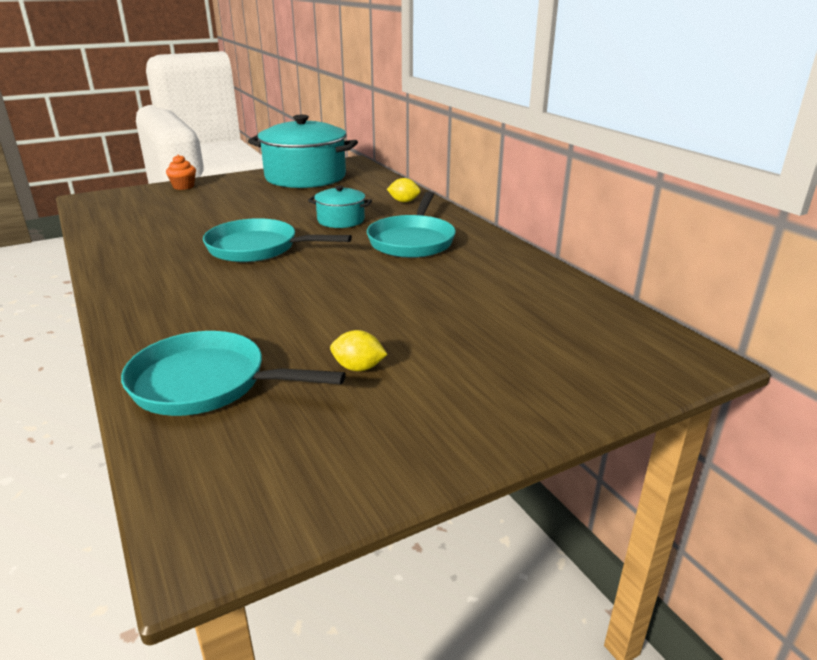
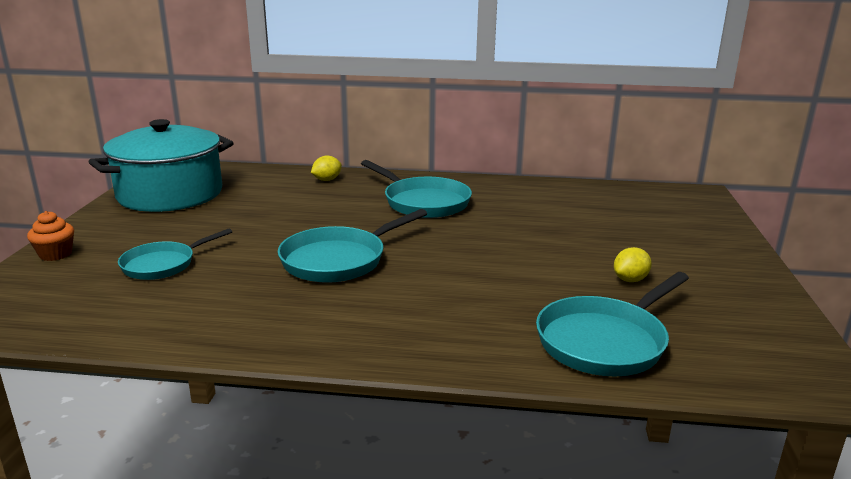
camera: 55 degrees left, 5 degrees down
turquoise pot [308,185,372,228] -> none
none -> turquoise pan [118,228,232,280]

